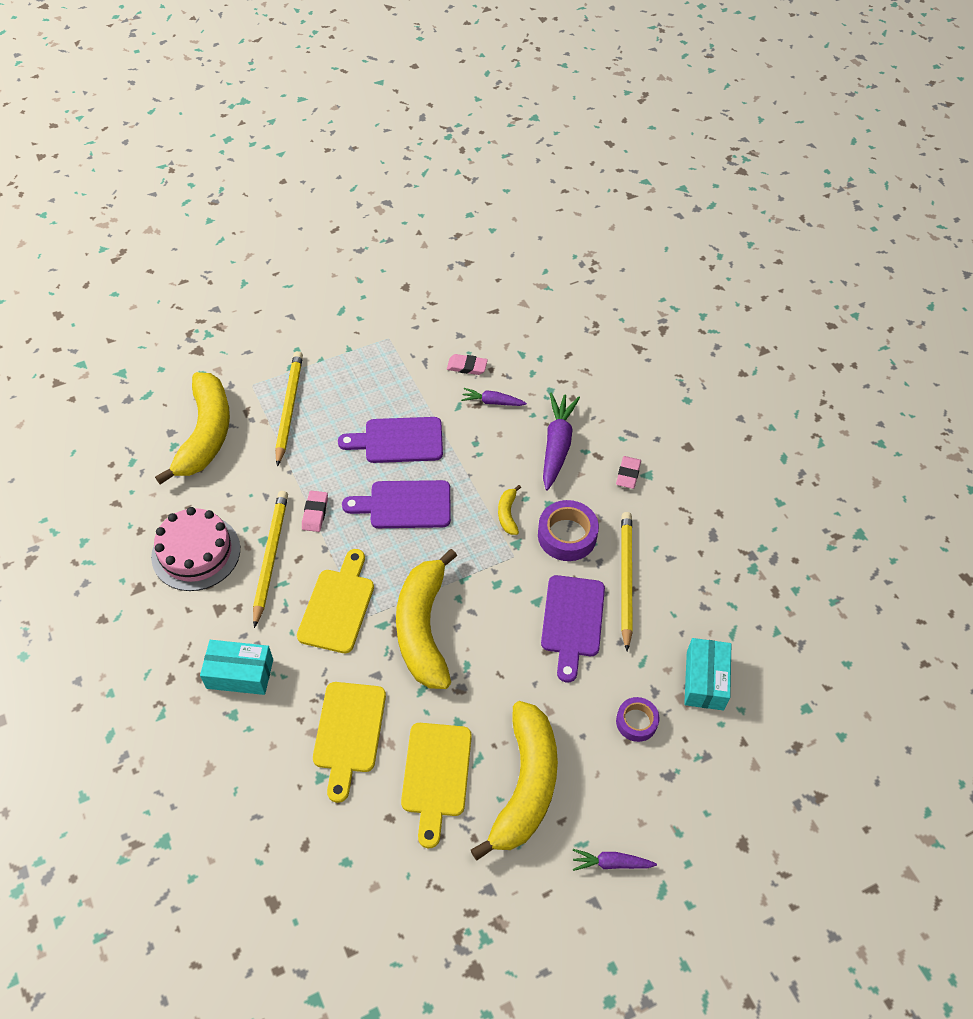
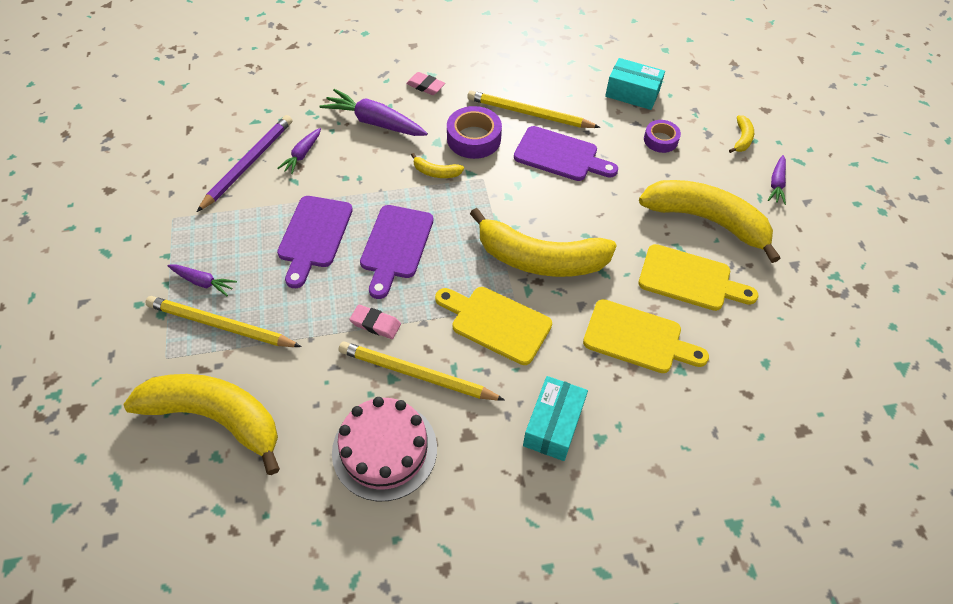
camera: 75 degrees left, 0 degrees up
pink eraser [447,354,488,375] -> purple pencil [197,115,292,212]
none -> purple carrot [167,264,237,296]
none -> yellow banana [729,115,754,153]

